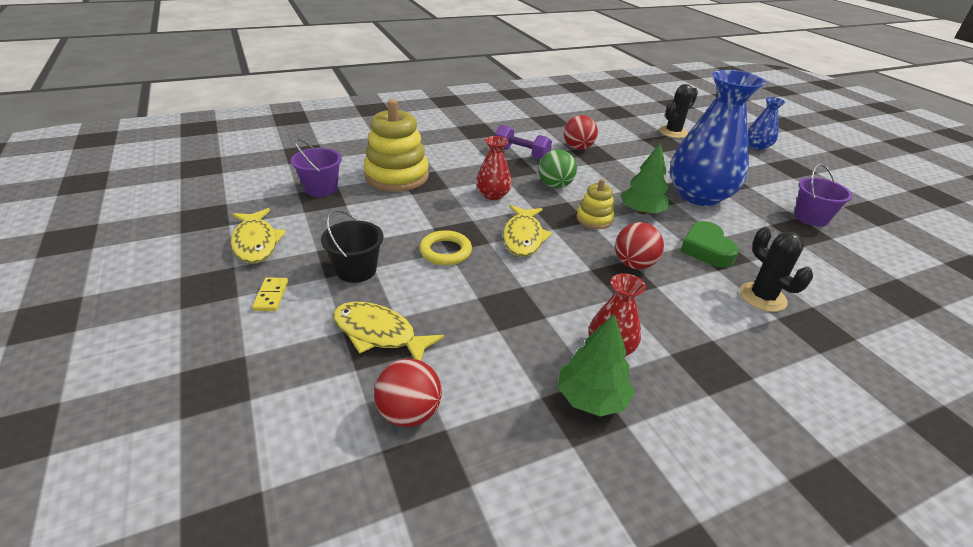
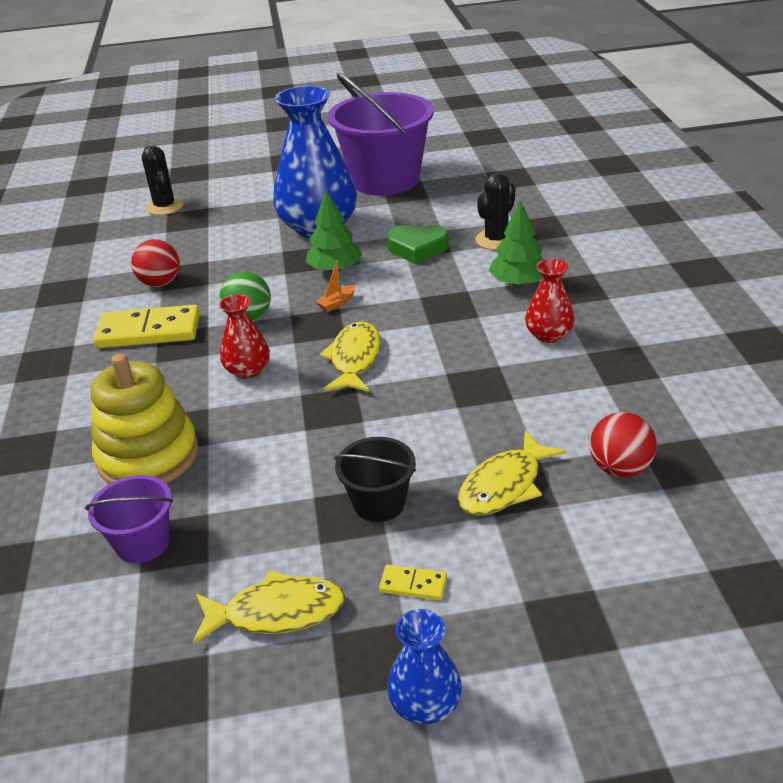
camera: 70 degrees left, 0 degrees up
yellow ring [419,230,472,265] -> none
purple dumbbell [495,125,552,160] -> yellow domino [93,305,200,348]
yellow fish [503,205,552,257] -> yellow fish turned 105 degrees counterclockwise [320,321,381,392]
green tree [558,314,635,417] -> green tree moved to [489,200,544,286]
yellow stacking toy [576,179,614,229] -> orange boat [315,260,355,312]
red ball [615,222,664,269] -> none
black cactus [739,227,813,312] -> black cactus turned 45 degrees counterclockwise [475,173,515,250]
blue vase [748,97,786,150] -> blue vase moved to [387,609,462,724]
purple bucket [794,164,853,227] -> purple bucket [328,73,434,196], size x2.11

